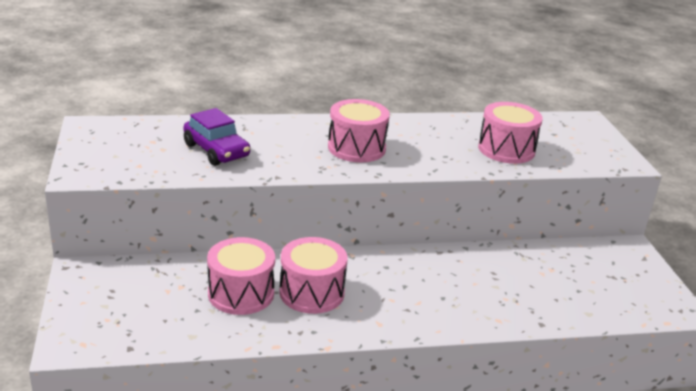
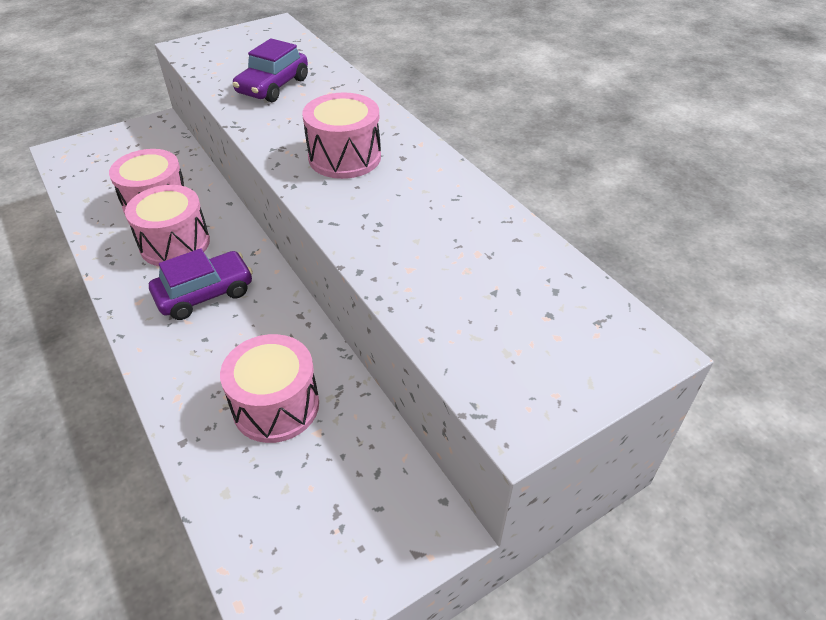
camera: 70 degrees right, 15 degrees up
pink drum [478,102,543,164] -> pink drum moved to [220,334,319,443]
none -> purple car [149,248,253,320]

